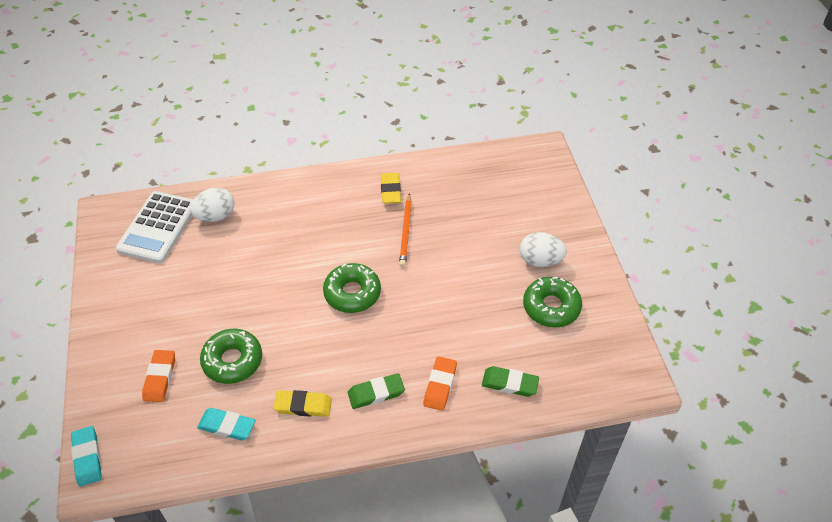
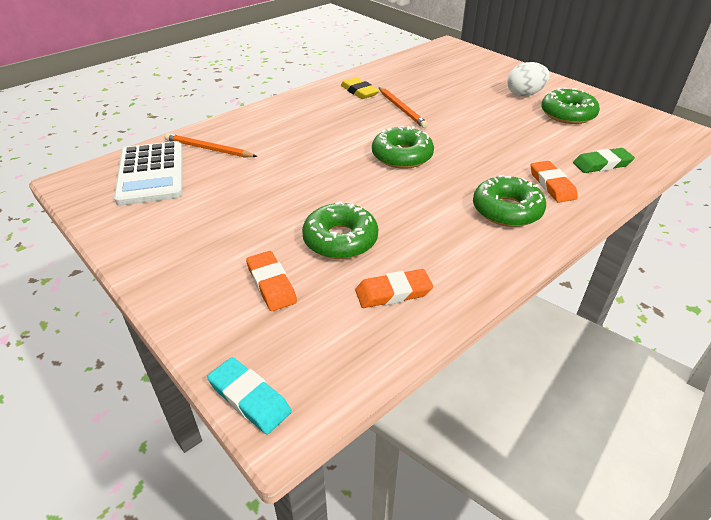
camera: 30 degrees left, 10 degrees down
white egg [190,188,234,222] -> orange pencil [164,133,258,157]
turquoise eraser [197,408,256,440] -> orange eraser [355,269,433,308]
yellow eraser [273,390,332,417] -> none
green eraser [348,373,405,409] -> green donut [473,175,546,227]

